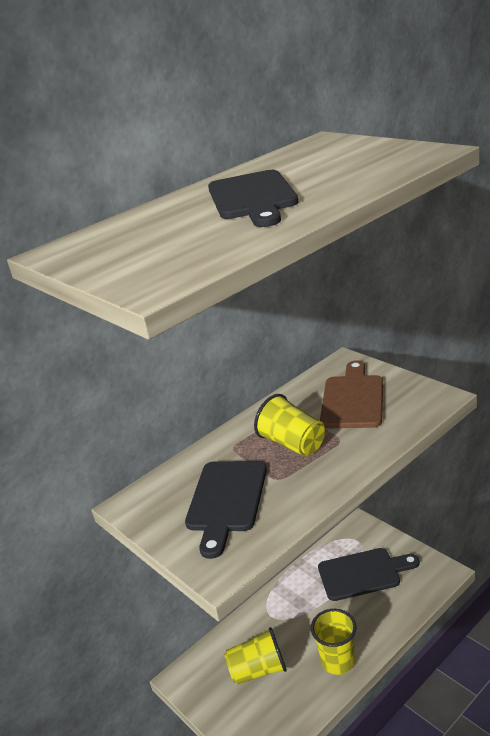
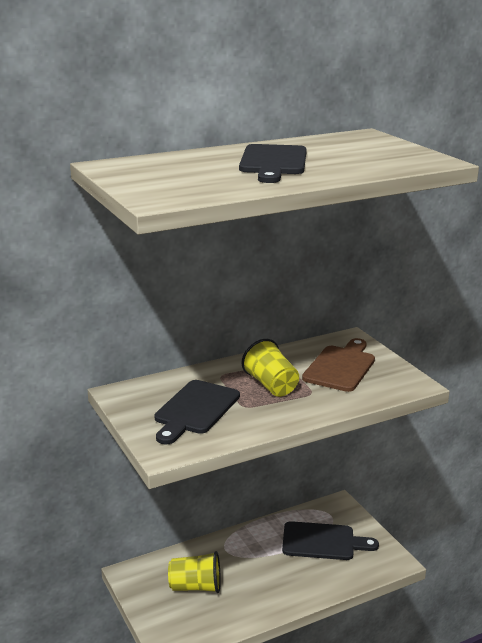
camera: 10 degrees right, 5 degrees down
yellow cup [311,609,357,675] -> none

